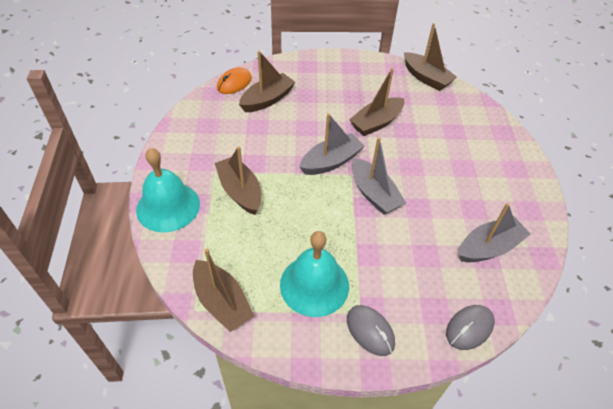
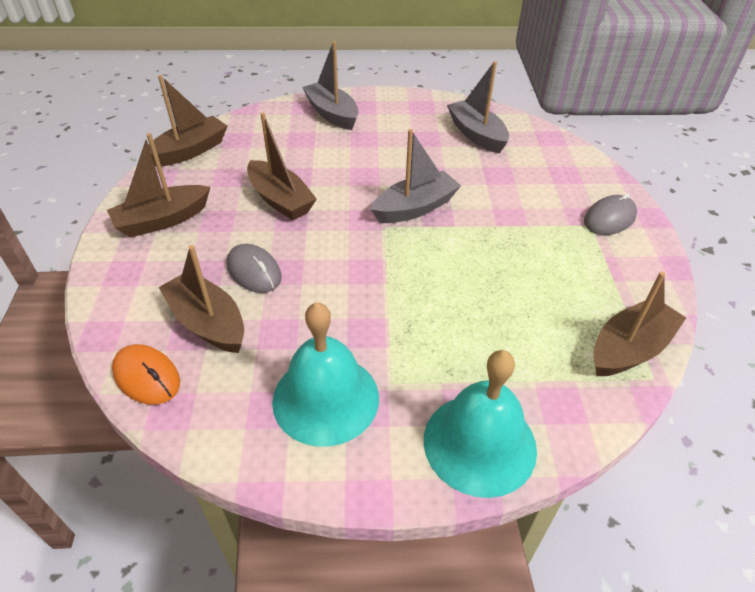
camera: 90 degrees left, 5 degrees down
brown boat [215,146,261,215] -> brown boat moved to [107,133,210,238]
turquoise bell [280,231,349,317] -> turquoise bell moved to [272,302,379,447]
grey boat [299,113,364,175] -> grey boat moved to [302,41,358,130]
grey mouse [446,305,495,350] -> grey mouse moved to [227,244,282,293]

